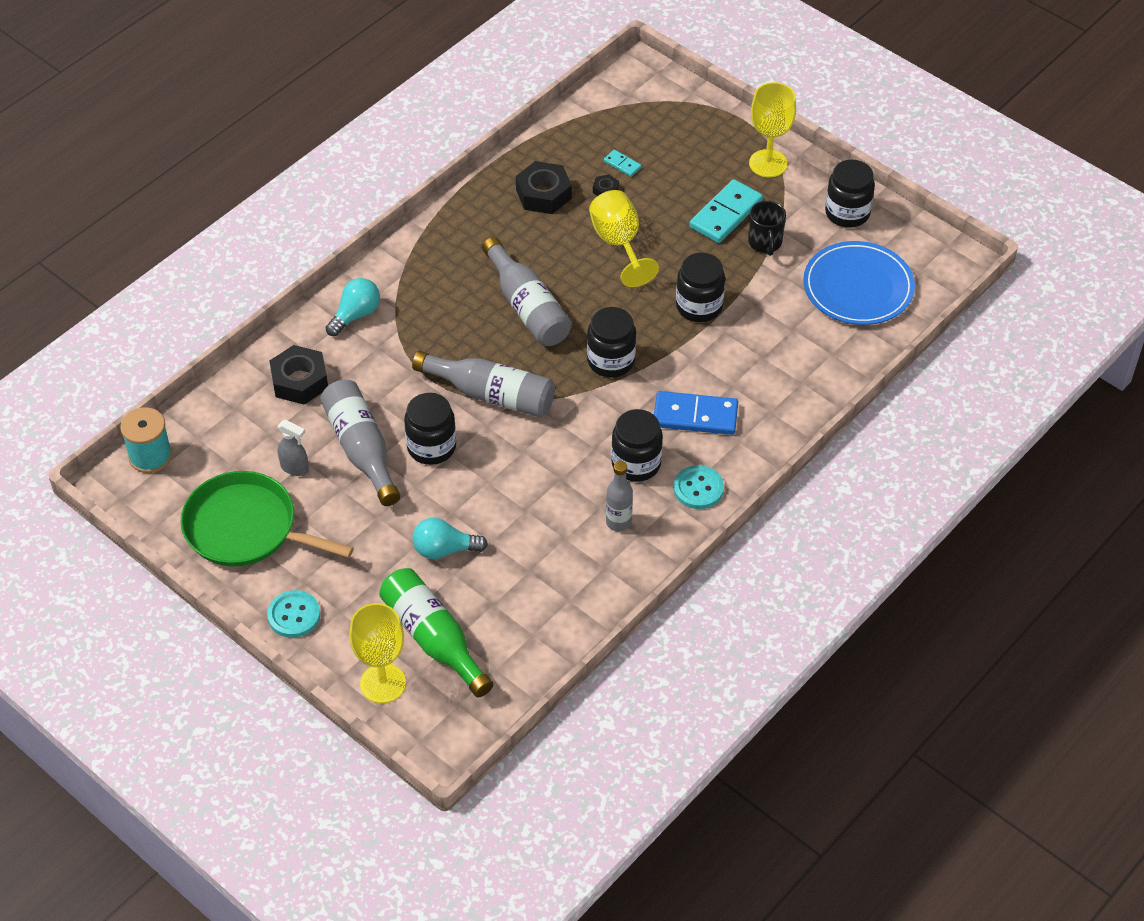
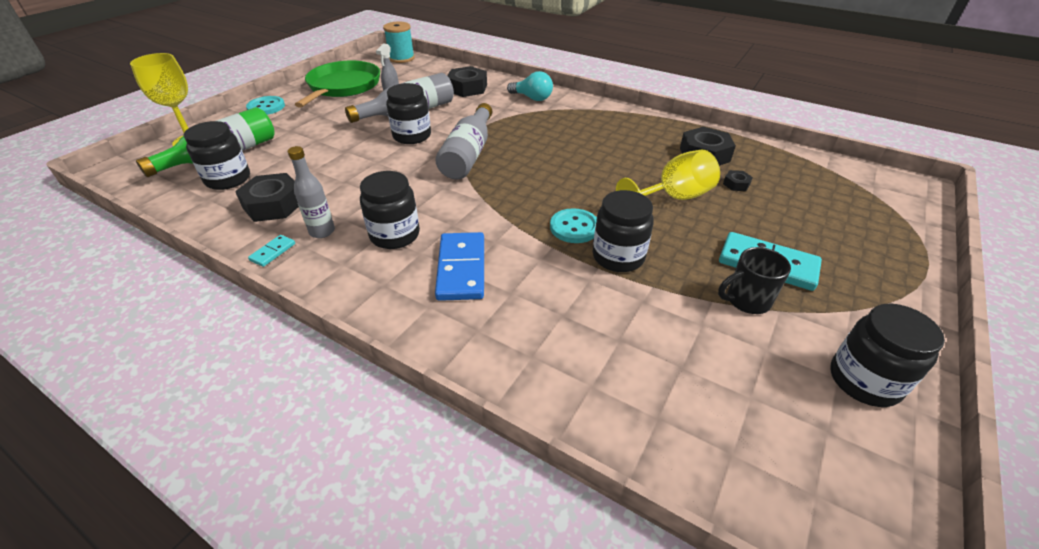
camera: 80 degrees right, 10 degrees down
turquoise light bulb [413,518,488,559] -> none
grey bottle [482,237,572,346] -> none
black jar [587,307,636,378] -> black jar moved to [184,121,250,190]
turquoise domino [604,150,642,177] -> turquoise domino moved to [248,235,295,267]
turquoise button [674,465,724,509] -> turquoise button moved to [550,208,597,243]
yellow goblet [749,82,796,177] -> none
blue plate [803,241,915,325] -> none
none -> black nut [235,173,299,222]

